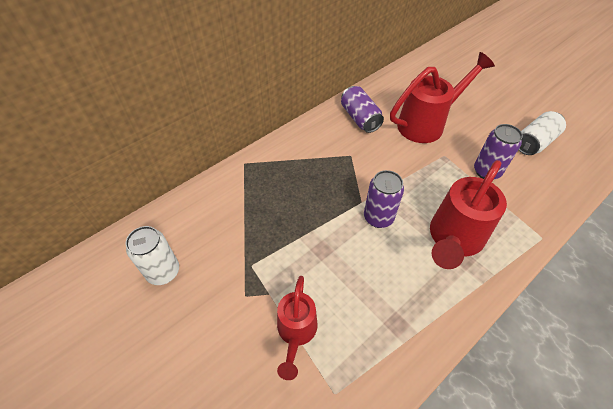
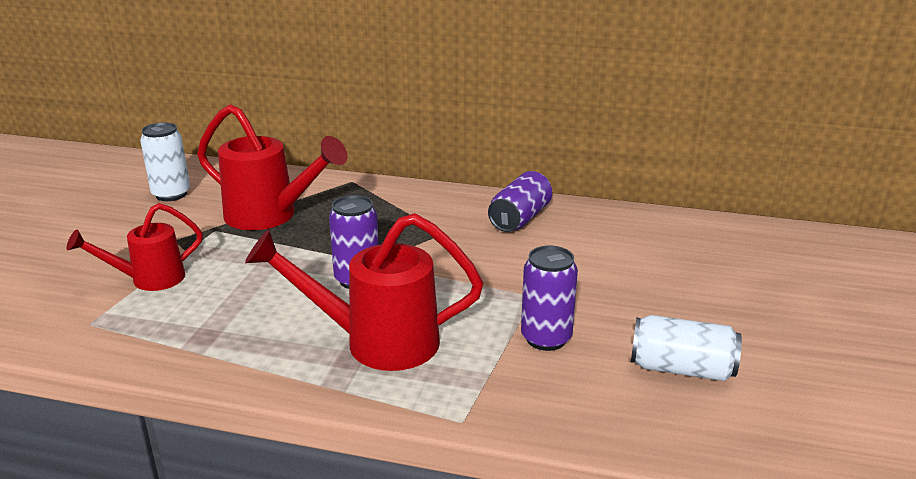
camera: 55 degrees right, 25 degrees down
red watering can [390,52,495,143] -> red watering can moved to [197,104,347,230]

